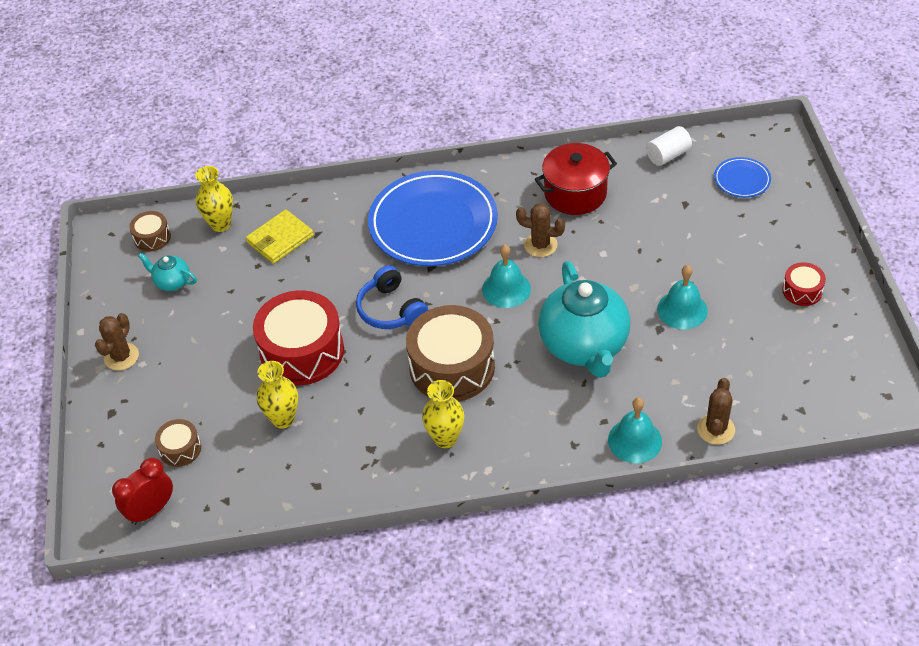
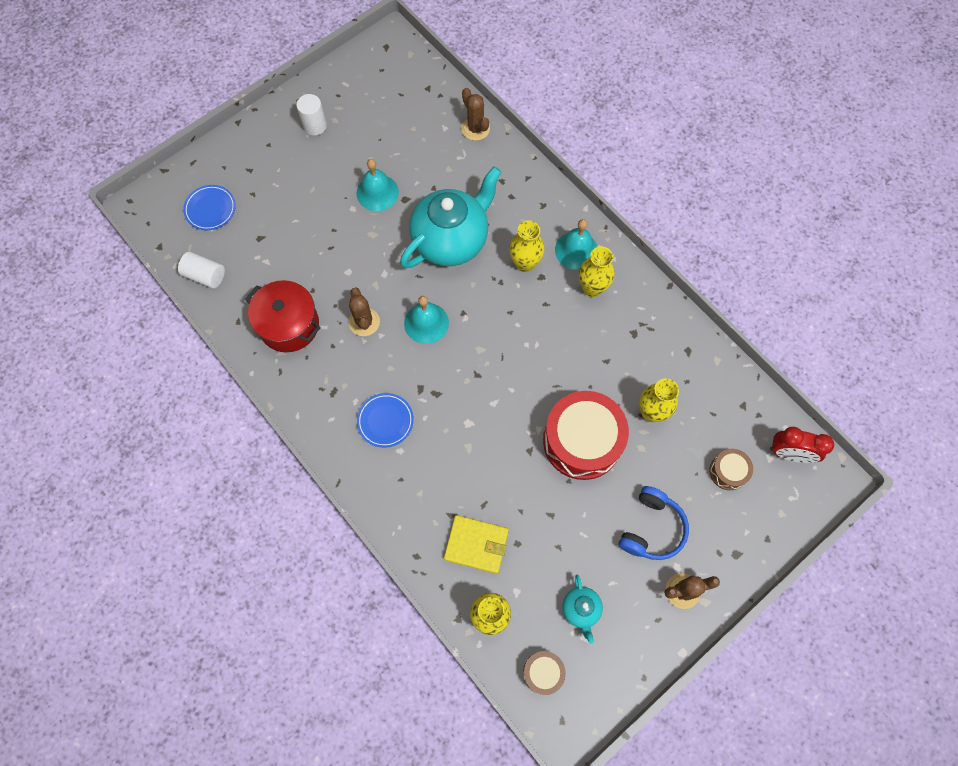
camera: 125 degrees left, 20 degrees up
blue headphones [356,265,428,329] -> blue headphones moved to [619,486,689,560]
blue plate [368,170,498,266] -> blue plate [357,393,414,448], size x0.44
brown drum [406,305,495,401] -> none
turquoise bell [608,398,662,463] -> turquoise bell moved to [555,219,597,270]
brown cactus [697,378,735,445] -> brown cactus turned 75 degrees clockwise [461,88,490,141]
red drum [782,262,826,306] -> white cylinder [296,94,327,135]
none -> yellow vase [509,220,545,272]

